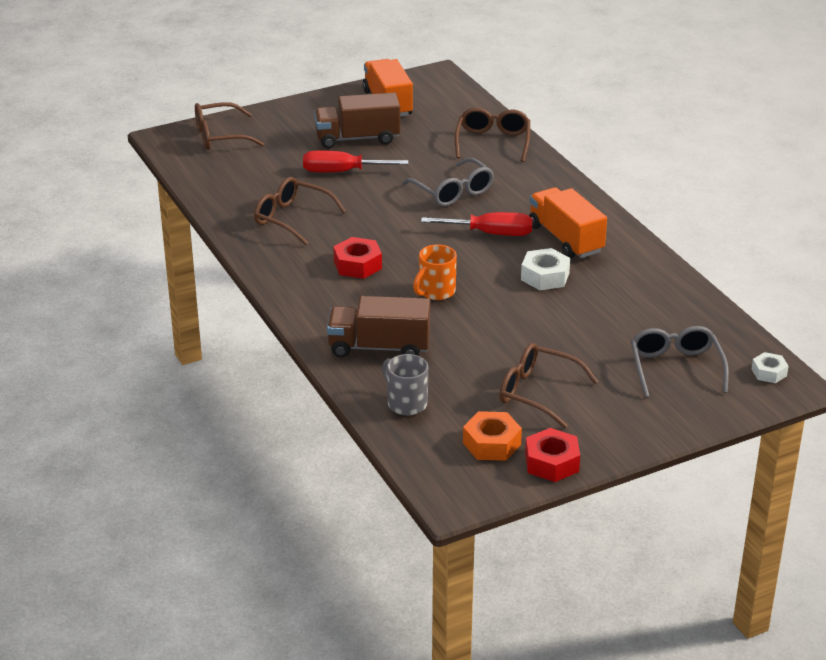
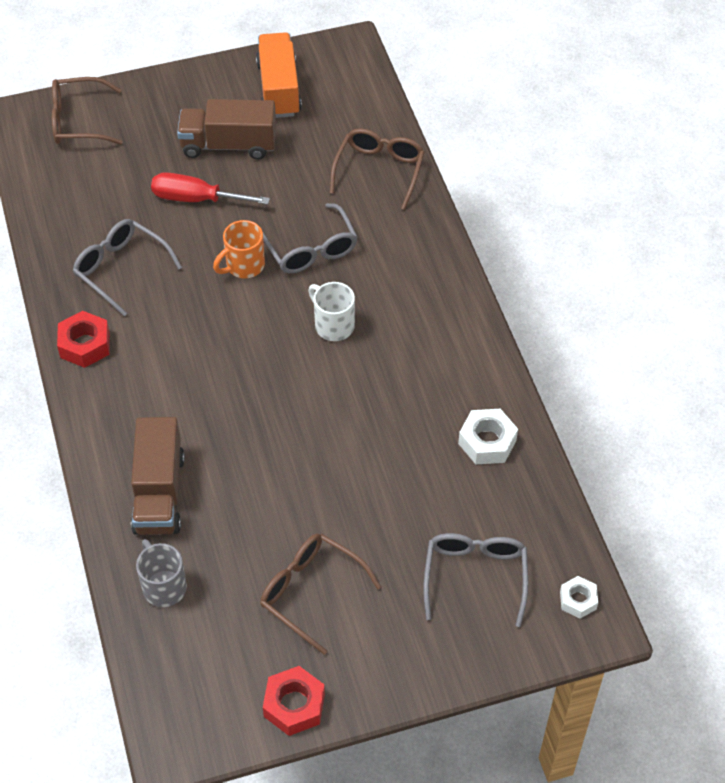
camera: 10 degrees right, 20 degrees up
brown glasses [254,177,346,245] -> grey glasses [73,219,182,317]
brown truck [327,296,430,357] -> brown truck turned 105 degrees counterclockwise [131,417,185,535]
red nut [333,237,382,279] -> red nut moved to [57,311,110,368]
orange mug [413,245,457,300] -> orange mug moved to [213,220,265,278]
red screwdriver [421,212,533,236] -> white mug [308,282,355,341]
orange nut [463,411,522,461] -> none
white nut [521,248,570,290] -> white nut moved to [458,409,518,464]
orange truck [529,187,607,258] -> none

